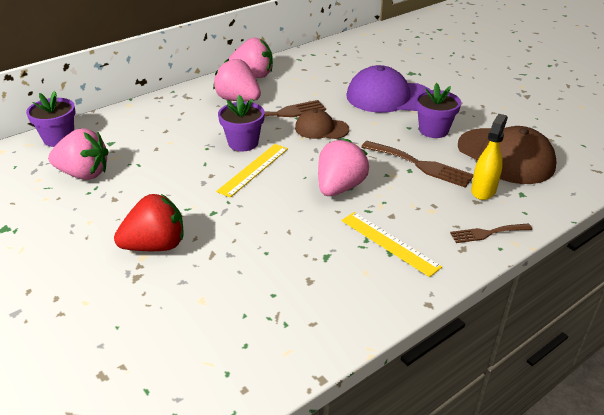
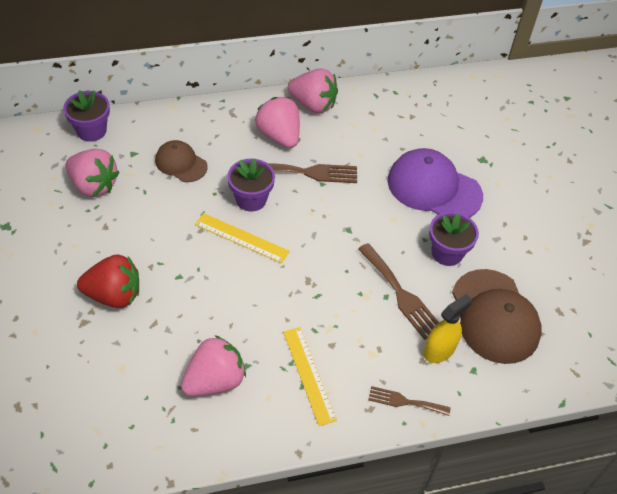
camera: 20 degrees right, 15 degrees up
yellow ruler [216,144,288,198] -> yellow ruler turned 60 degrees clockwise [195,213,290,263]
brown cap [295,109,349,139] -> brown cap moved to [155,140,208,182]
pink strawberry [318,139,369,196] -> pink strawberry moved to [181,335,246,396]

